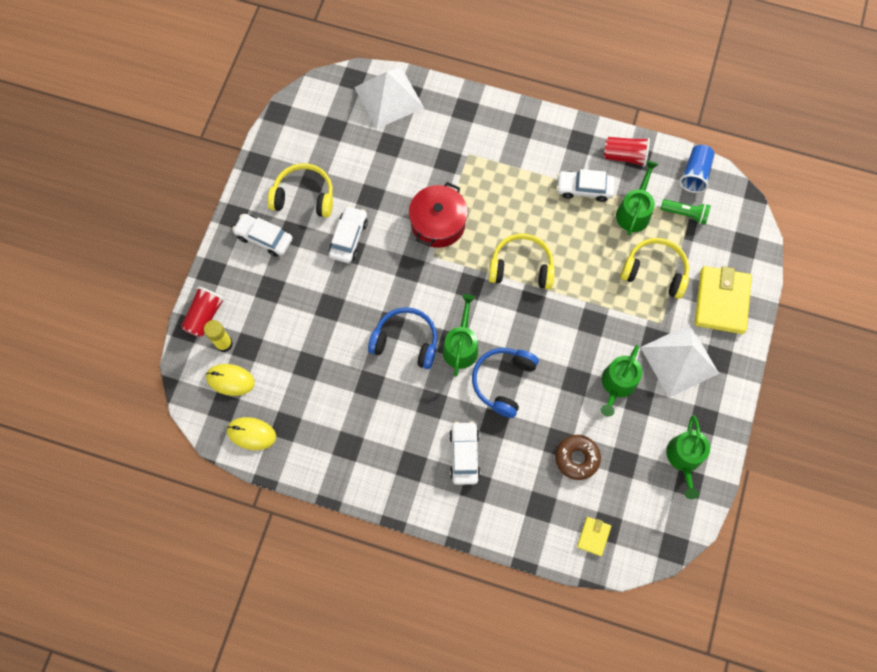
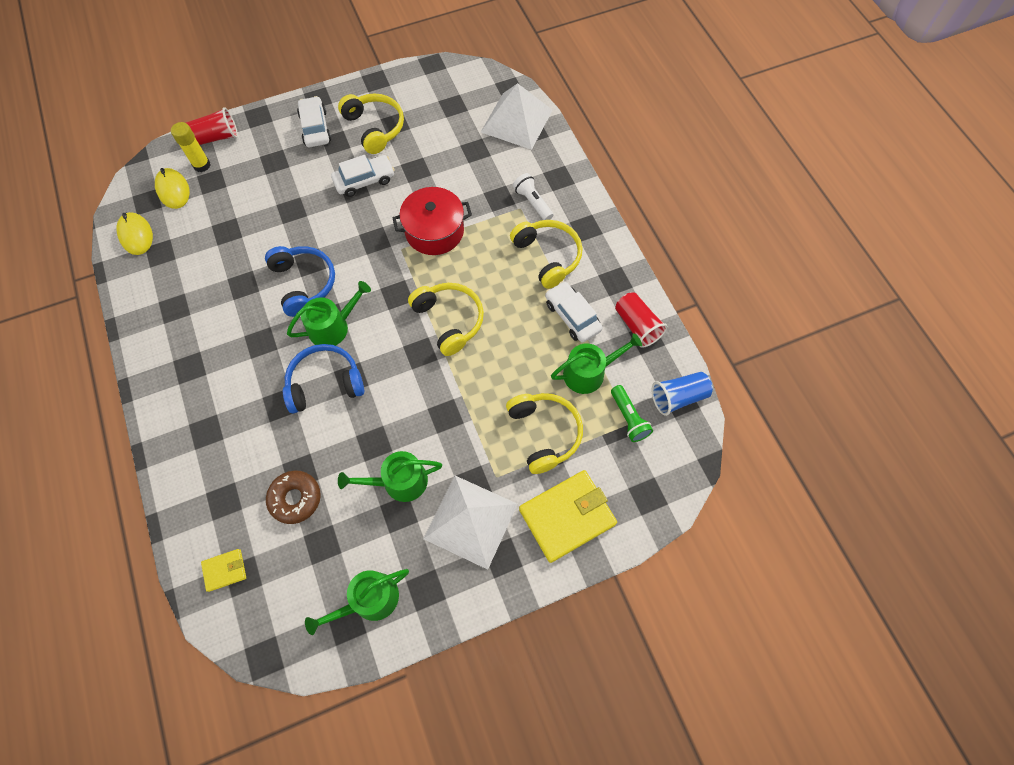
camera: 50 degrees right, 5 degrees down
white car [449,421,480,485] -> none
none -> yellow headphones [510,220,583,289]
none -> white flashlight [513,173,553,220]

